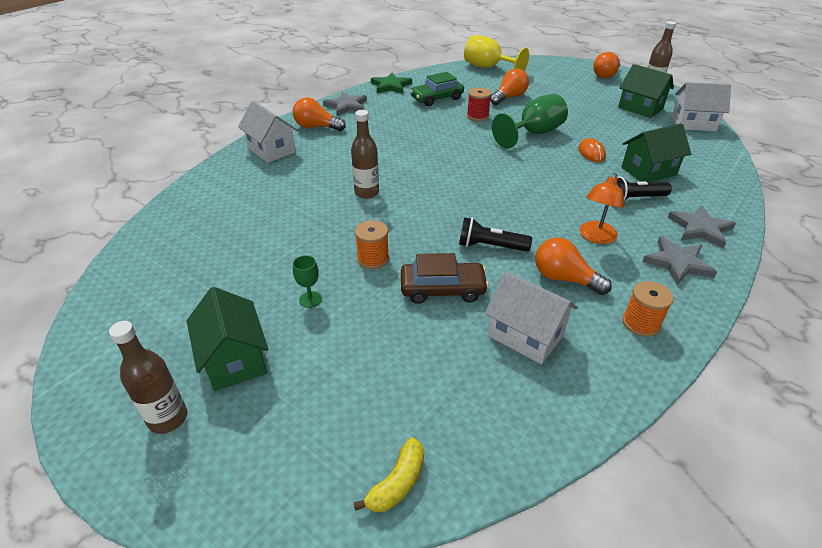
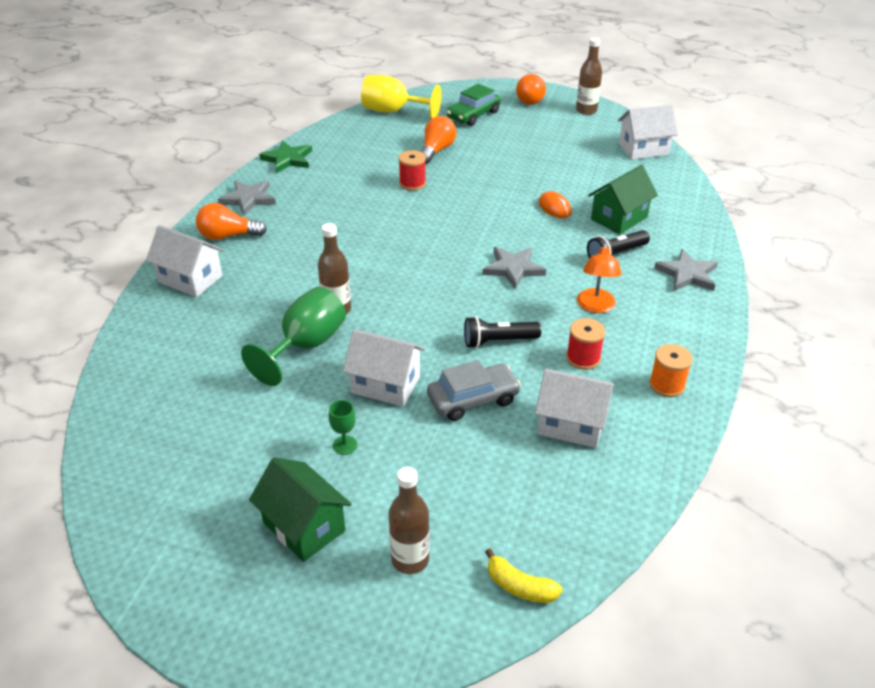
camera: 20 degrees left, 0 degrees up
brown bottle [109,321,187,434] -> brown bottle moved to [389,467,430,574]
yellow banana [353,437,424,512] -> yellow banana turned 105 degrees clockwise [485,548,562,603]
orange spool [355,220,389,269] -> white house [343,329,425,407]
brown car [401,253,489,304] -> grey car [427,360,521,421]
green car [410,72,464,106] -> green car moved to [447,84,501,126]
green goblet [492,94,568,149] -> green goblet moved to [241,287,346,386]
orange light bulb [535,238,612,295] -> red spool [566,318,605,370]
green house [618,64,674,118] -> none
grey star [642,236,717,285] -> grey star moved to [482,247,546,289]

